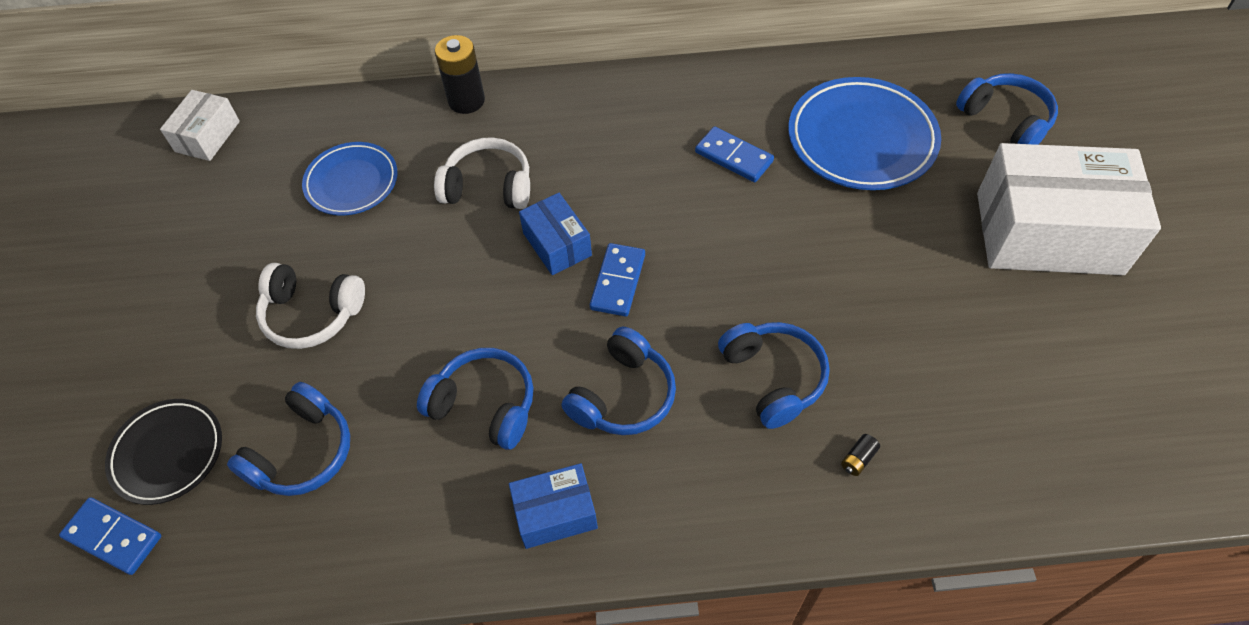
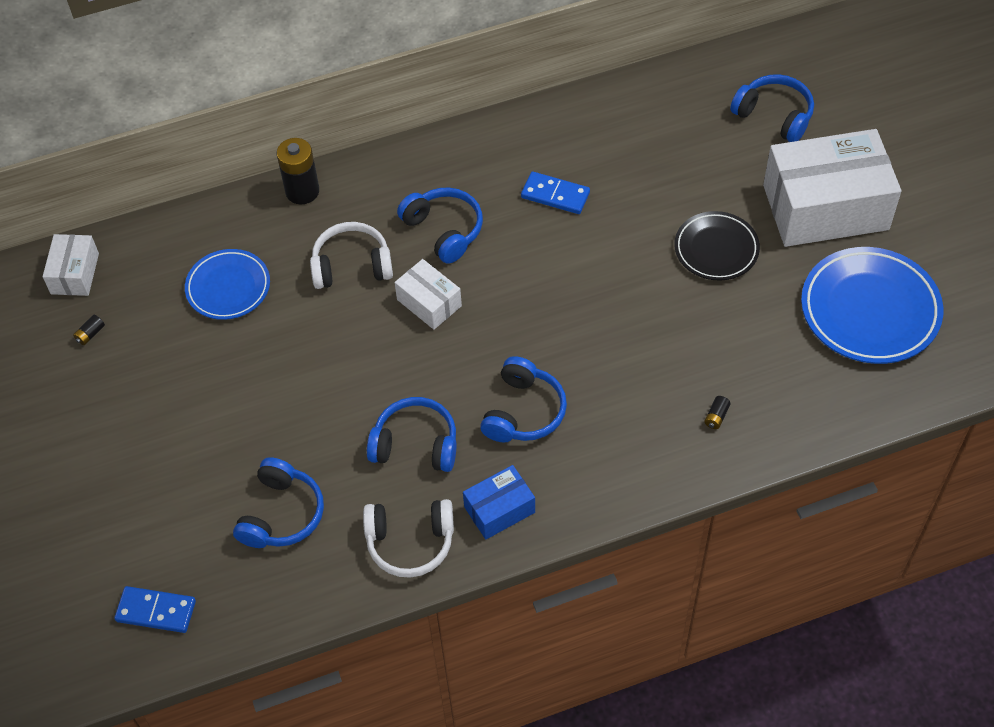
camera: 15 degrees left, 0 degrees up
black plate [105,399,222,505] -> black plate moved to [674,211,760,281]
white headphones [256,263,365,349] -> white headphones moved to [363,499,454,578]
blue box [519,193,592,275] -> white box [394,259,462,330]
blue domino [590,243,645,317] -> none
blue headphones [718,322,830,429] -> blue headphones moved to [397,187,483,264]
blue plate [788,77,941,190] -> blue plate moved to [801,247,943,364]
none -> black battery [73,315,105,345]

